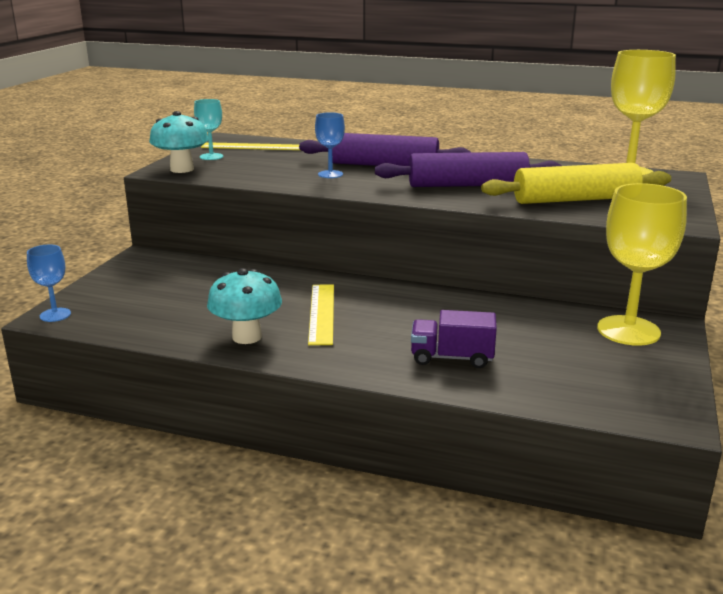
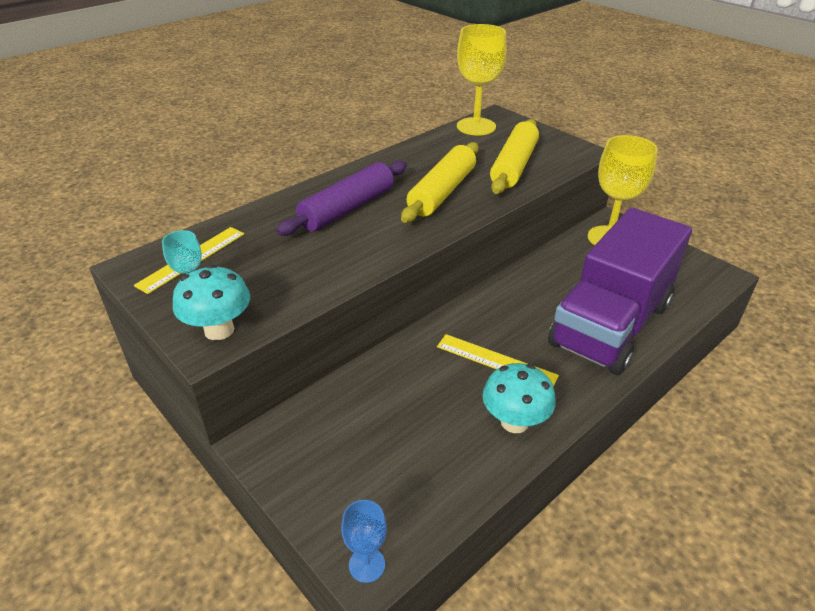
camera: 60 degrees left, 15 degrees up
blue goblet [315,112,345,178] -> none
purple rolling pin [375,152,562,187] -> yellow rolling pin [401,142,479,223]
purple truck [411,310,497,368] -> purple truck [548,208,692,375], size x2.50

